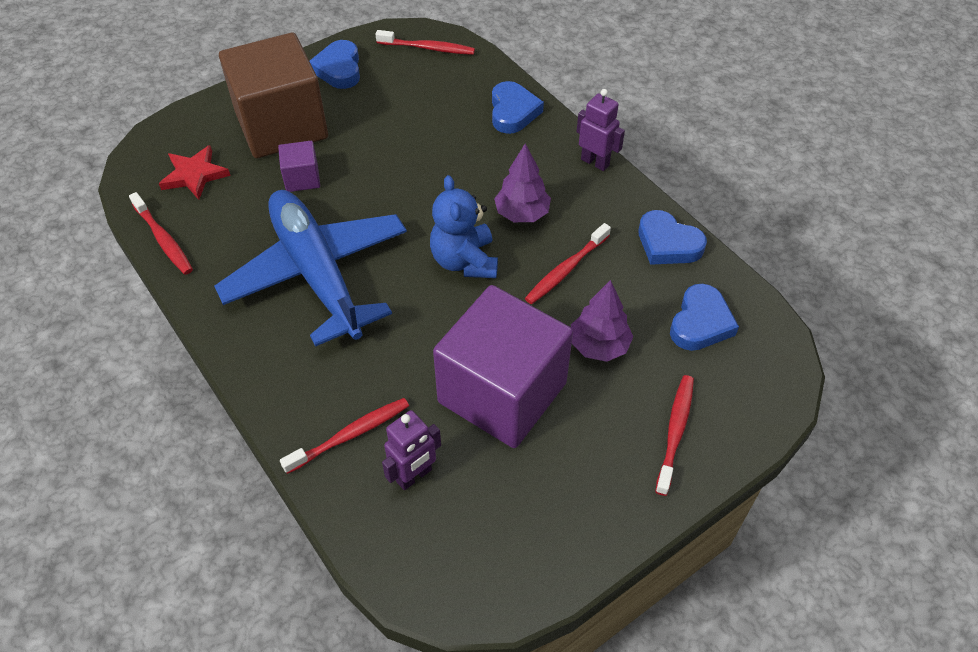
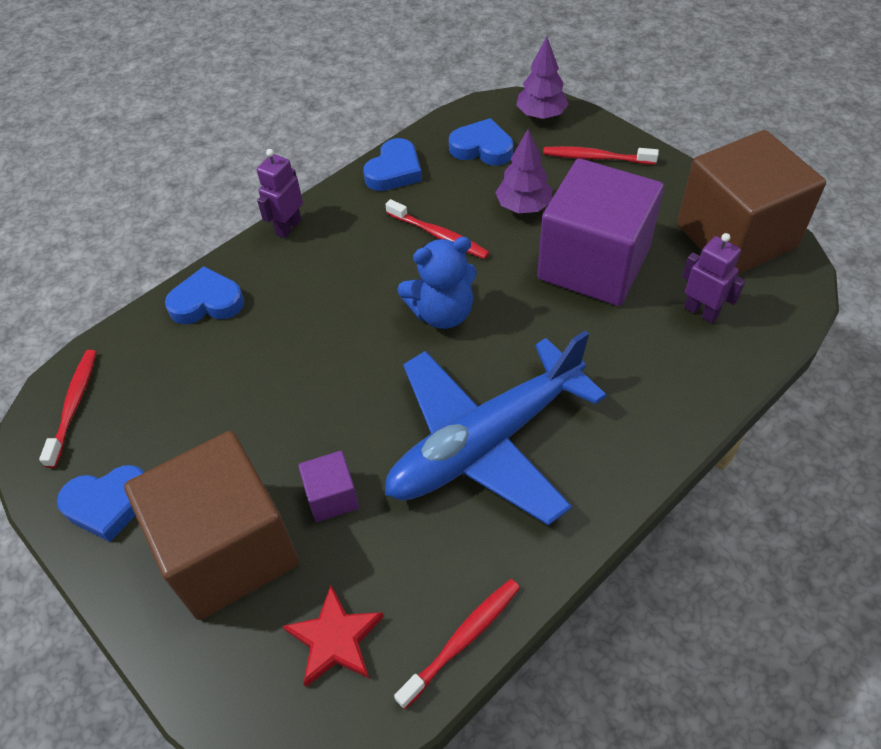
camera: 95 degrees left, 0 degrees up
red toothbrush [280,398,409,474] -> none
purple tree [494,144,551,222] -> purple tree moved to [516,37,569,119]
none -> brown cube [677,130,826,274]

